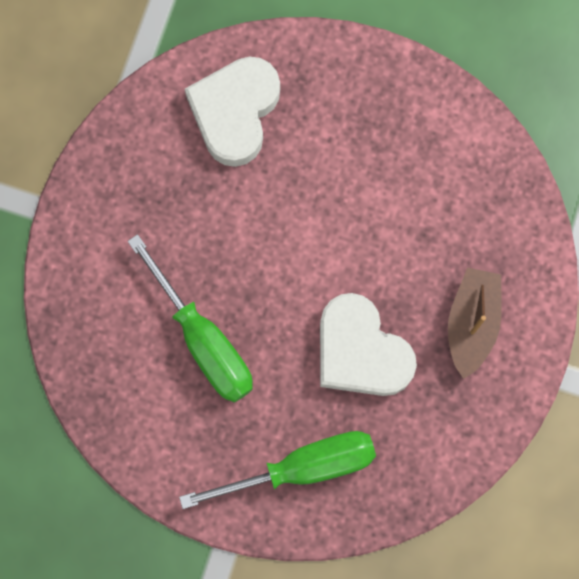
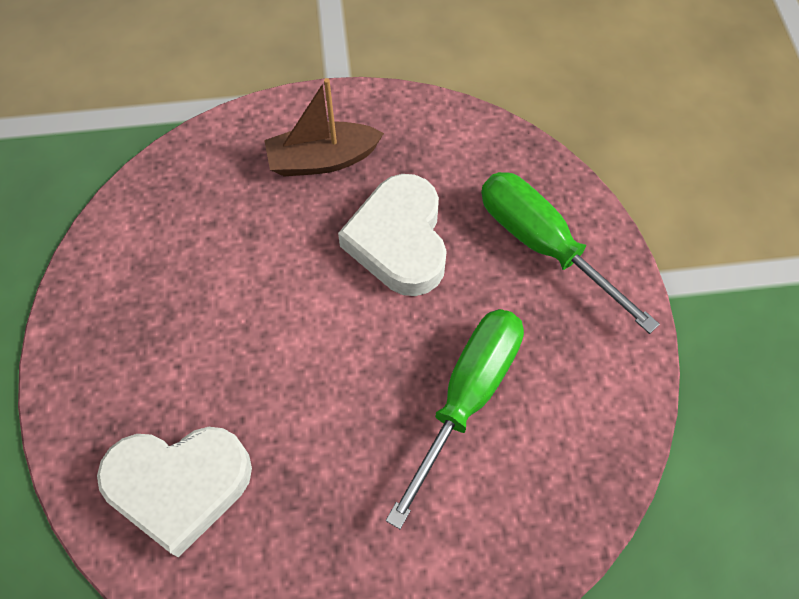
camera: 115 degrees left, 15 degrees down
white heart [320,293,417,396] -> white heart turned 150 degrees clockwise [338,174,447,296]

